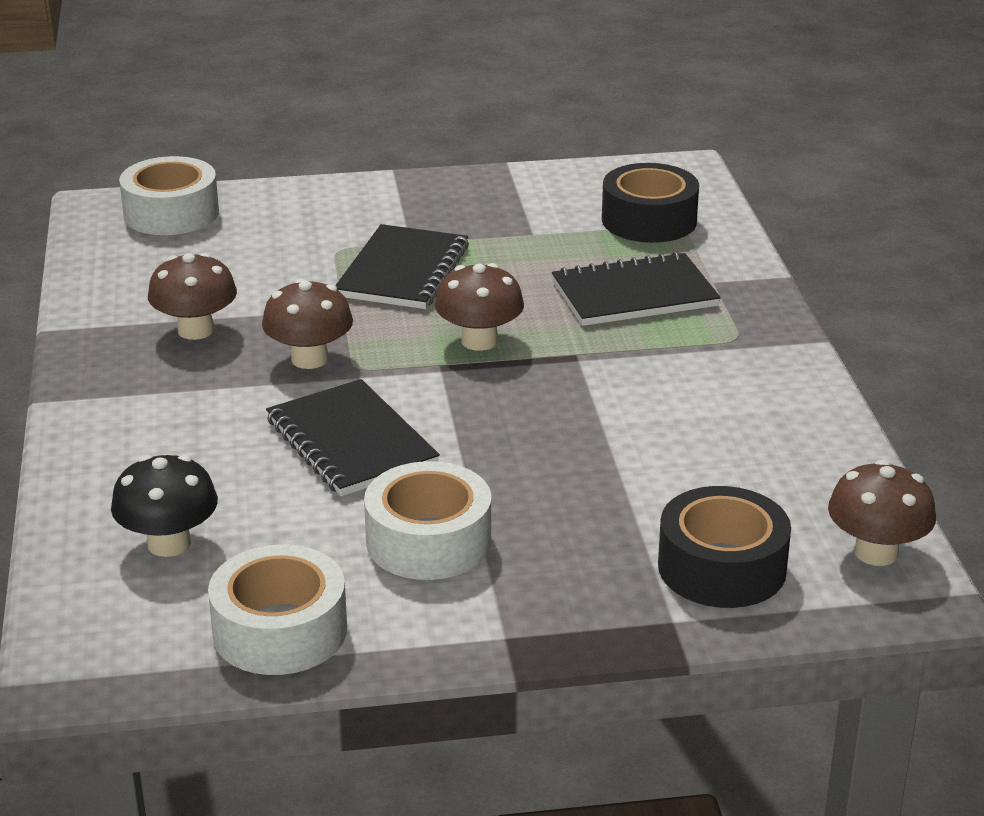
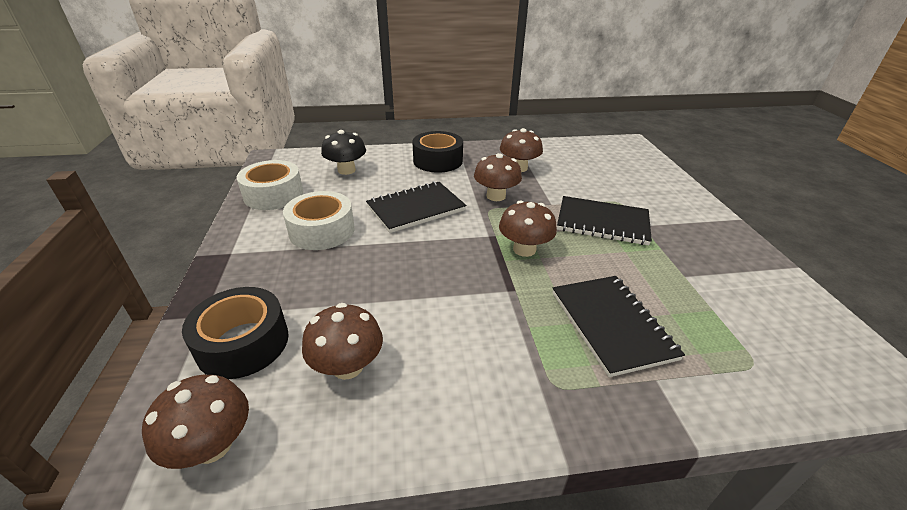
camera: 90 degrees right, 5 degrees up
white tape [119,156,219,235] -> none
black tape [602,163,699,243] -> black tape moved to [413,131,463,173]
none -> brown mushroom [302,303,383,380]

